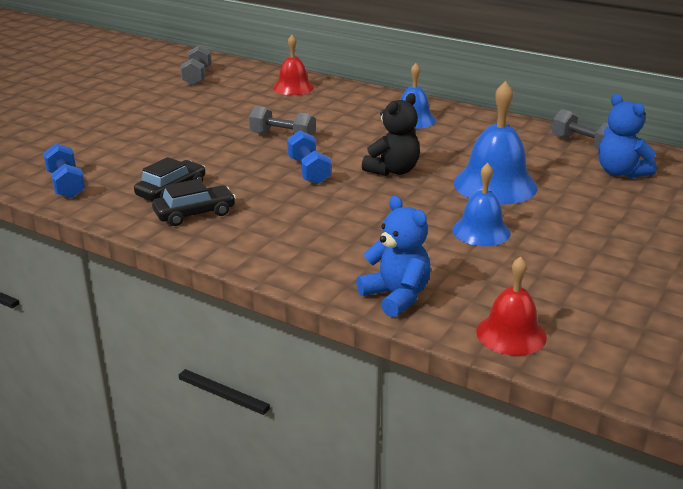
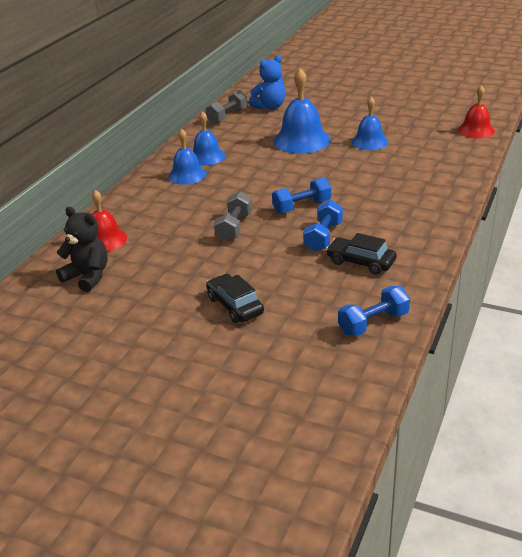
camera: 95 degrees left, 5 degrees up
black car [152,179,236,226] -> black car moved to [206,274,264,323]
grey dumbbell [181,45,212,86] -> none
blue teddy bear [356,196,431,317] -> none
black teddy bear [362,93,420,176] -> black teddy bear moved to [56,207,108,292]
none -> blue bell [193,111,226,165]
none -> blue dumbbell [303,200,343,252]

